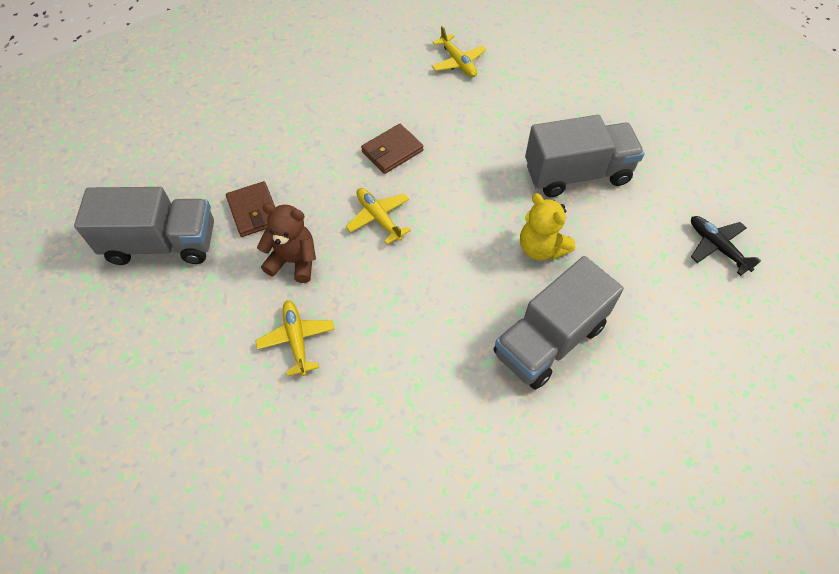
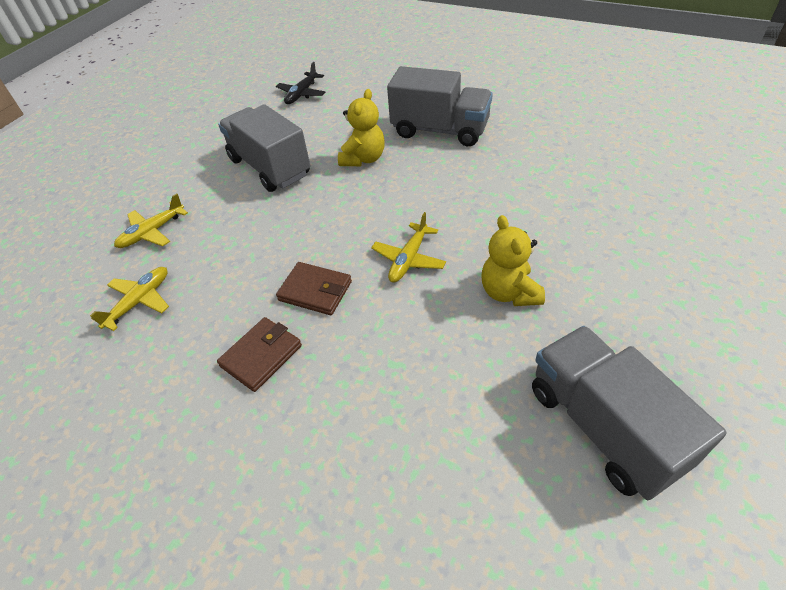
camera: 115 degrees left, 10 degrees down
brown wallet [226,181,275,237] -> brown wallet moved to [217,317,302,392]
yellow plane [255,300,335,376] -> yellow plane moved to [114,194,188,248]
brown teddy bear [257,203,316,283] -> yellow teddy bear [481,215,545,306]

